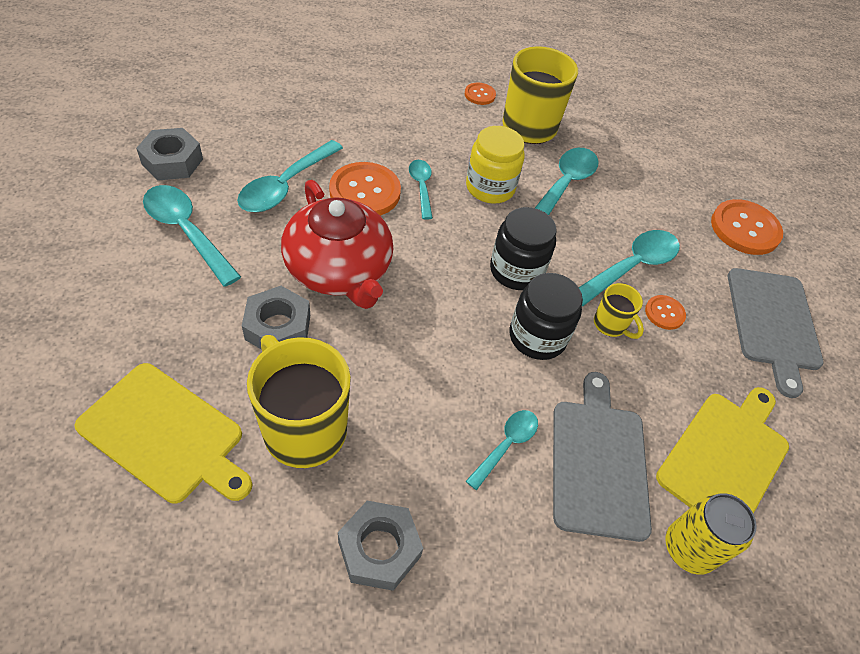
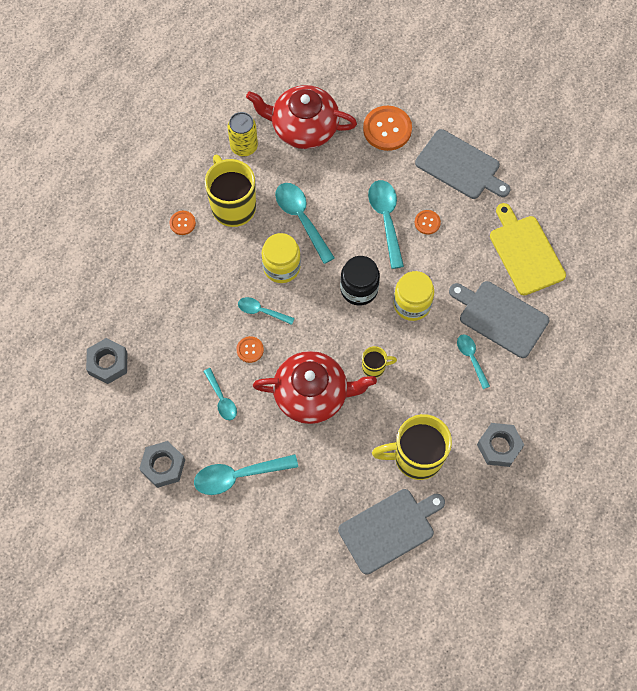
camera: 55 degrees left, 15 degrees up
yellow cutting board [75,363,252,503] -> grey cutting board [338,489,445,575]
turquoise spoon [237,140,343,212] -> turquoise spoon [203,368,237,420], size x0.59
grey nut [242,286,310,350] -> grey nut moved to [86,338,127,384]
orange button [329,162,401,216] -> orange button [236,336,264,363], size x0.52
black jar [510,273,583,360] -> yellow jar [393,271,434,321]
yellow mug [594,283,644,339] -> yellow mug moved to [362,346,397,378]
yellow can [665,493,757,575] -> yellow can moved to [228,112,258,156]
none -> red teapot [246,85,357,149]

